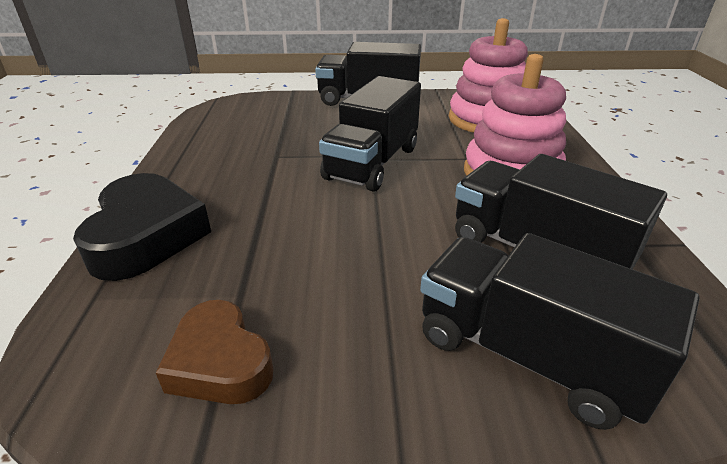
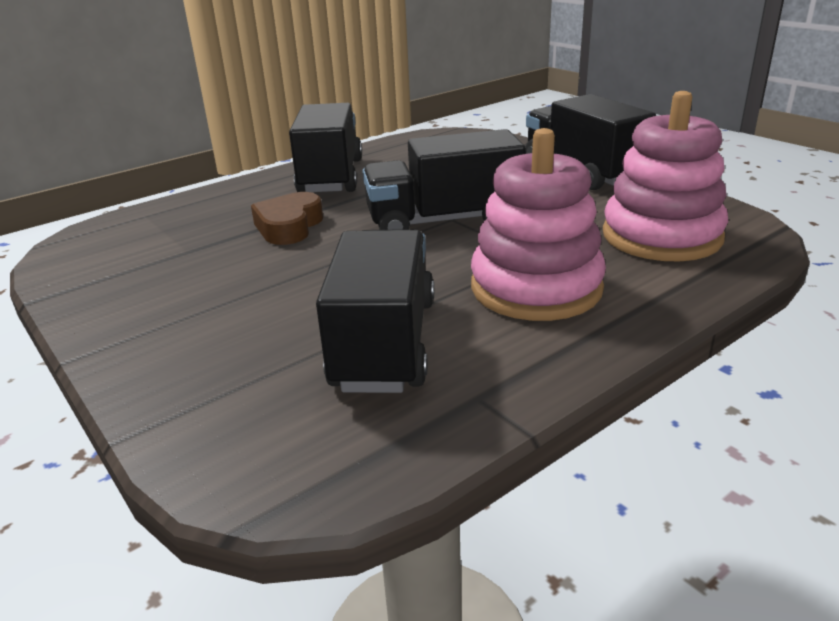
camera: 55 degrees right, 5 degrees down
black heart [73,173,211,281] -> none
brown heart [156,300,274,404] -> brown heart moved to [251,192,323,245]
black truck [420,233,700,430] -> black truck moved to [289,103,362,192]

